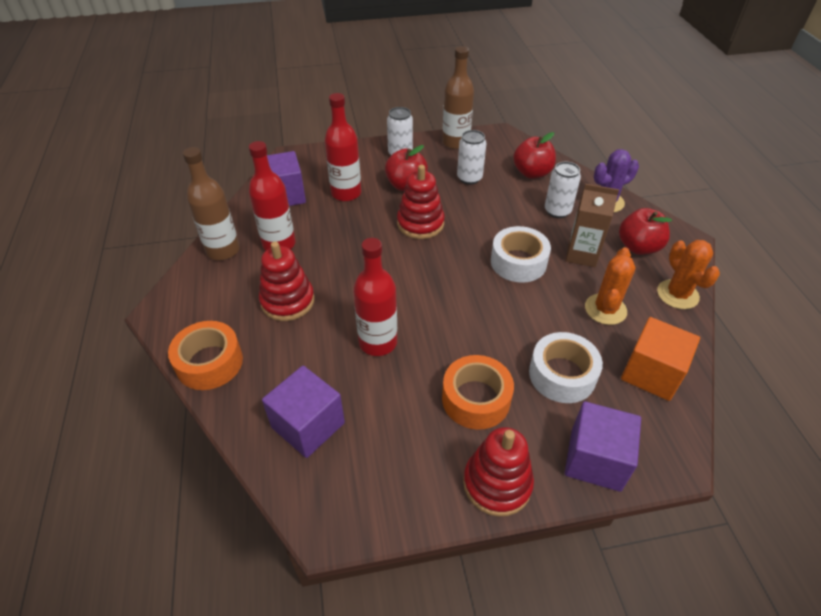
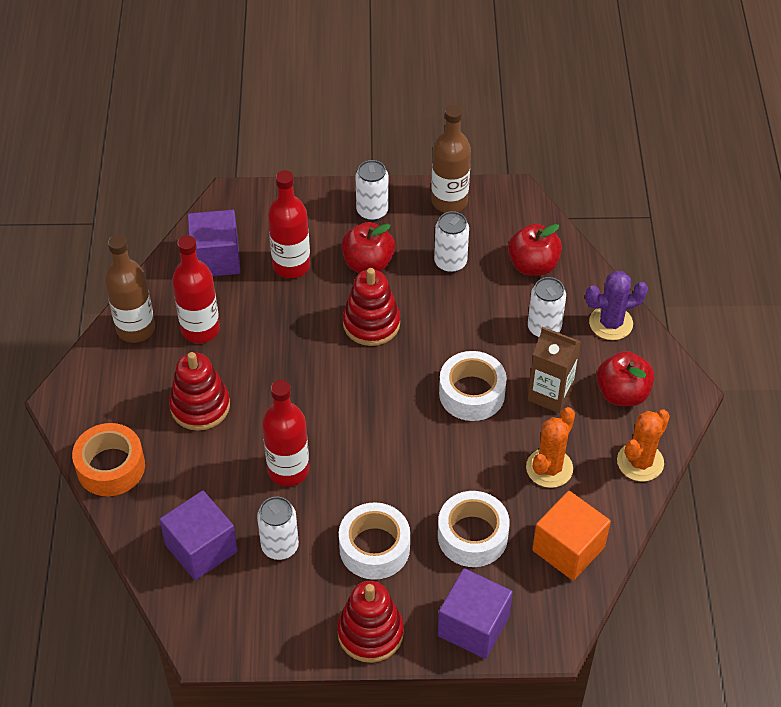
camera: 10 degrees right, 5 degrees up
orange tape [442,355,514,430] -> white tape [339,502,410,580]
orange cactus [657,240,720,309] -> orange cactus turned 45 degrees clockwise [617,409,670,481]
none -> white can [257,496,299,560]

